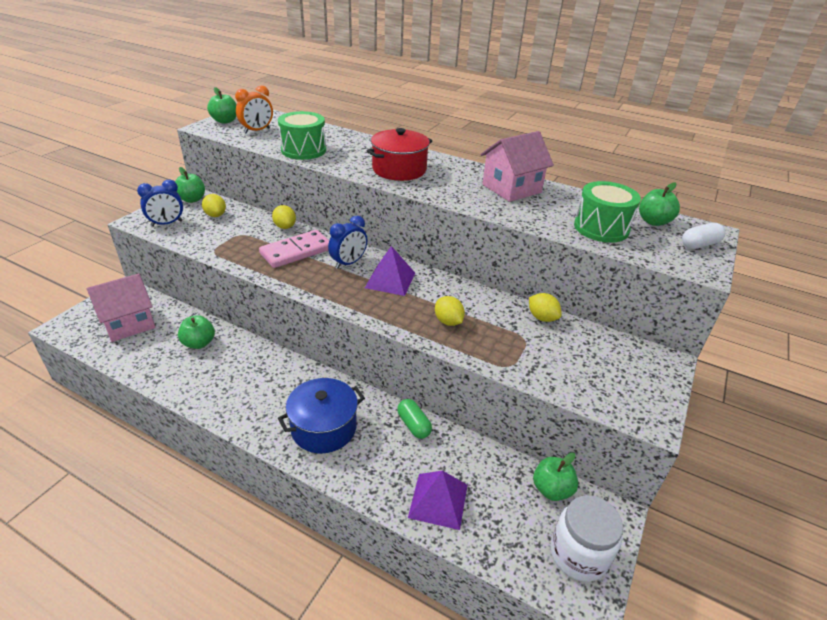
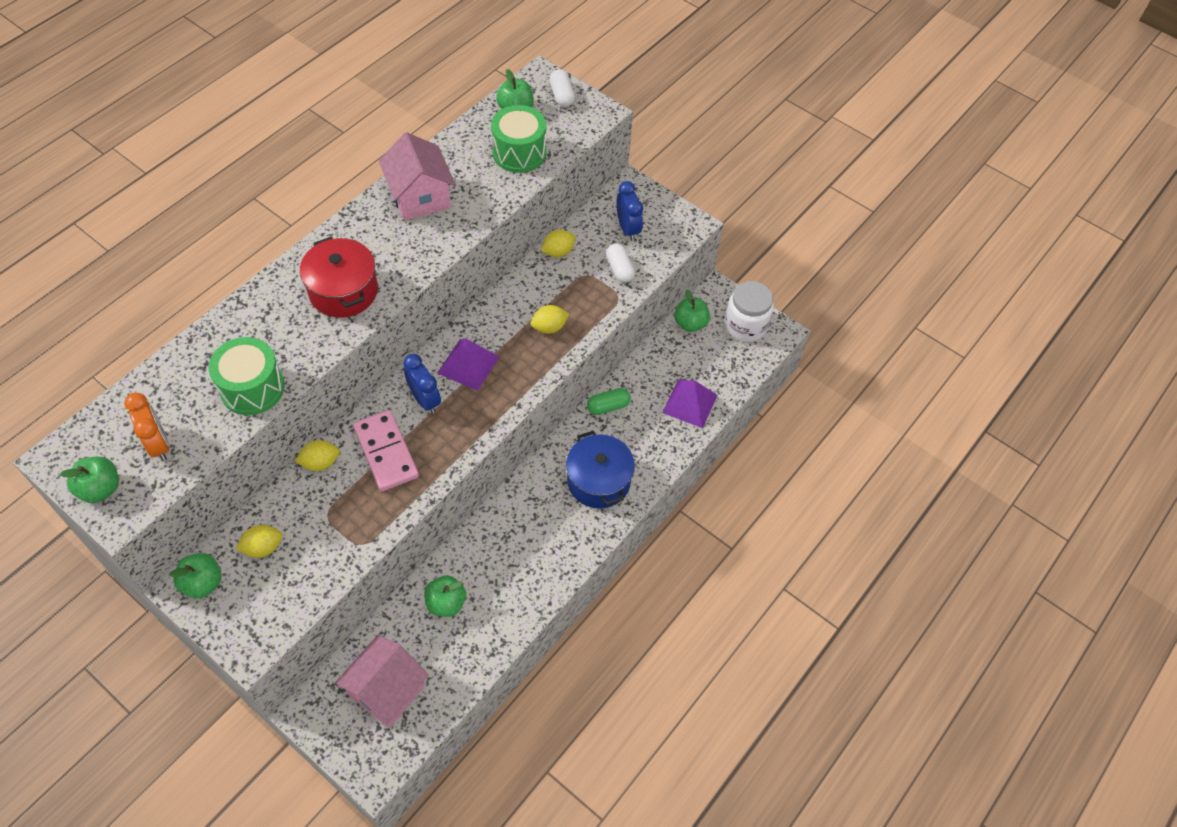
camera: 80 degrees left, 20 degrees up
pink house [87,273,155,342] -> pink house turned 60 degrees clockwise [335,635,429,728]
blue clock [137,180,183,227] -> blue clock moved to [616,181,643,241]
none -> white capsule [606,243,635,283]

